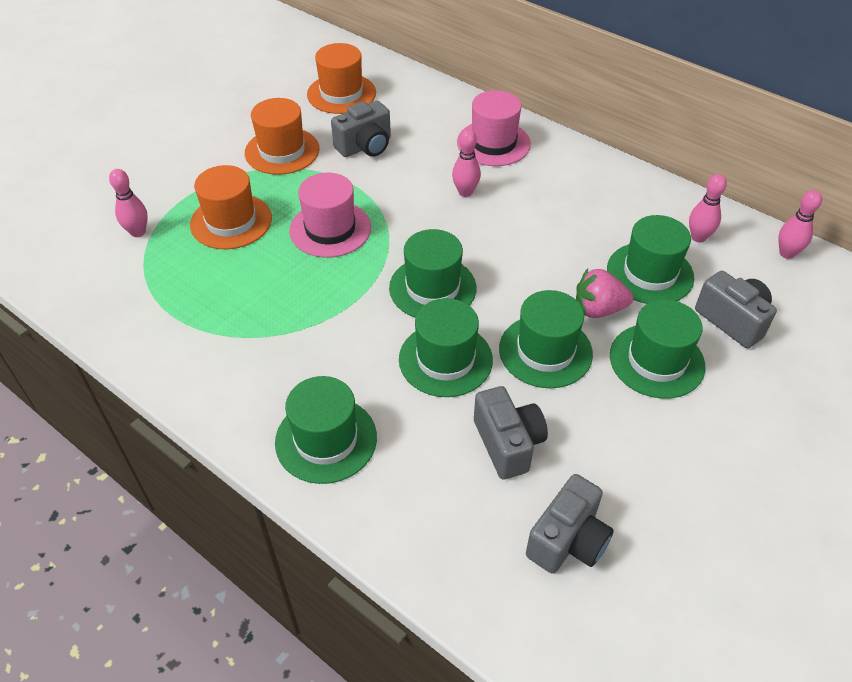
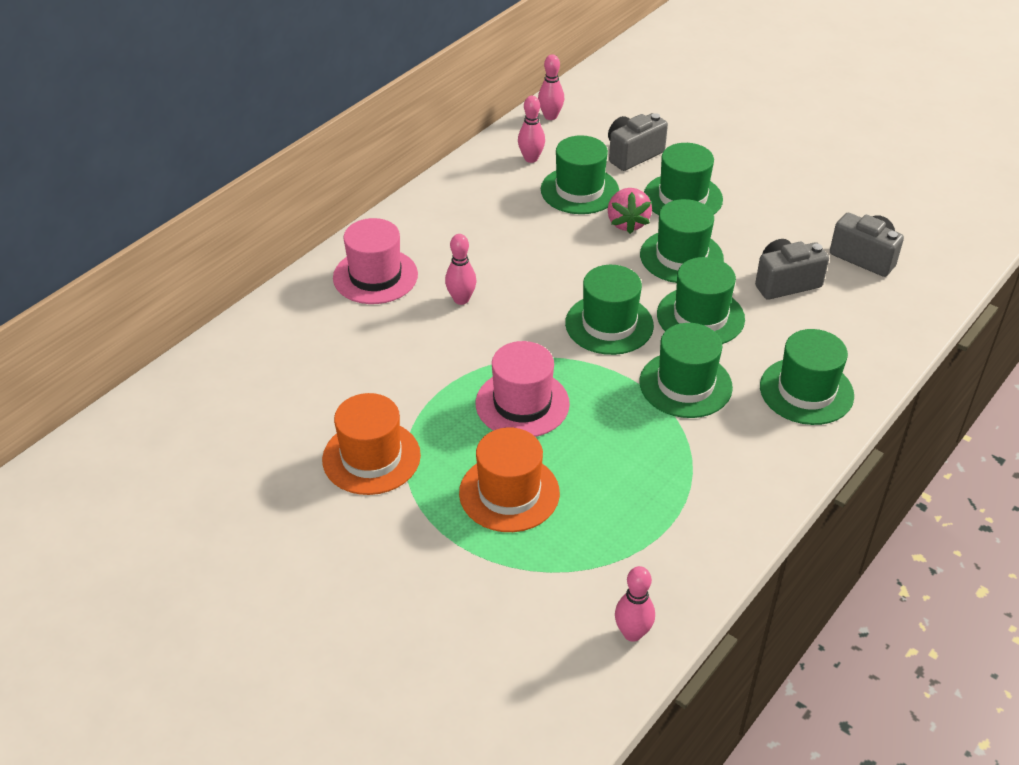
camera: 90 degrees left, 5 degrees down
pink bowling pin [109,169,148,237] -> pink bowling pin moved to [615,566,655,642]
orange hat [307,43,376,114] -> none
grey camera [331,101,391,157] -> none
none -> green hat [639,323,733,418]

